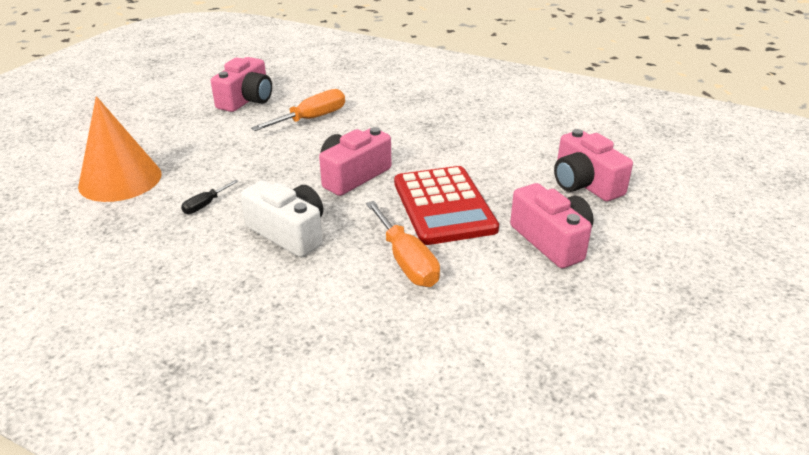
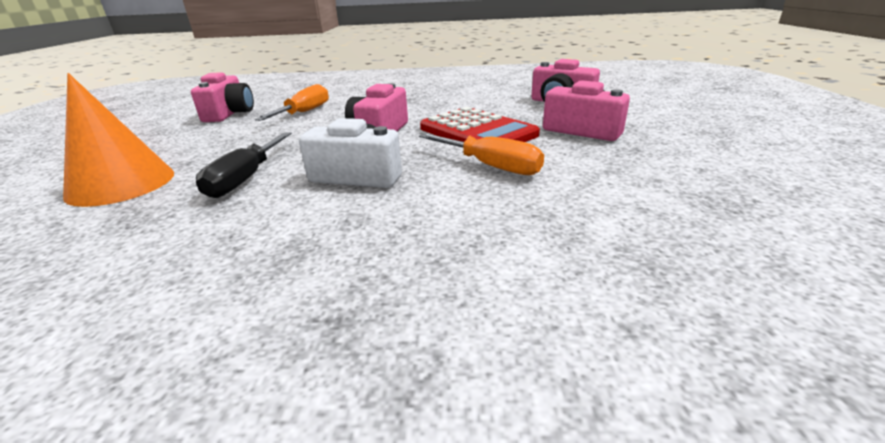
camera: 25 degrees left, 5 degrees down
black screwdriver [181,180,238,214] -> black screwdriver [196,132,292,198], size x1.90

